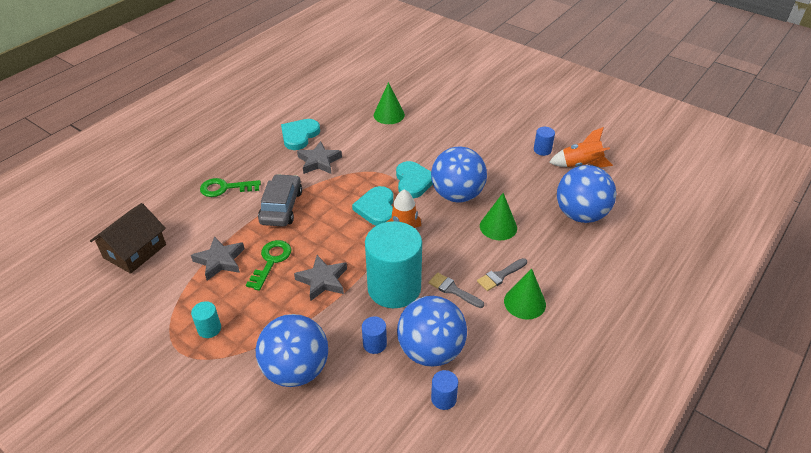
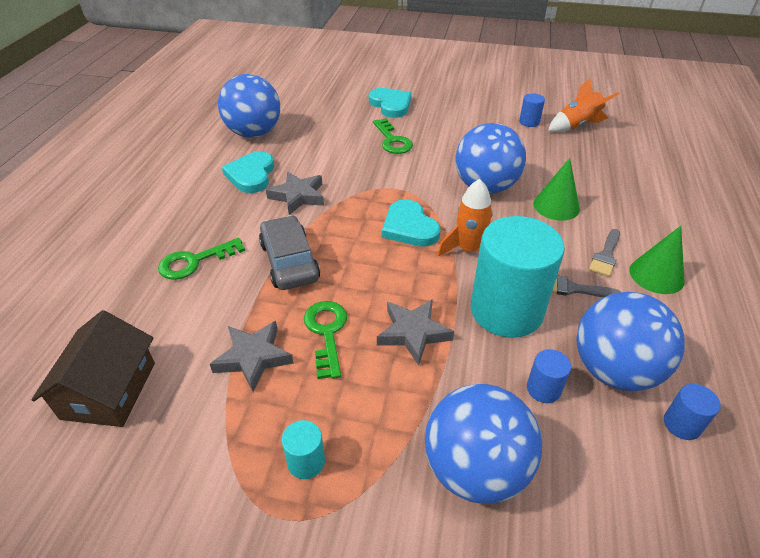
camera: 25 degrees left, 0 degrees up
green cone [374,82,405,124] -> none
turquoise heart [396,161,433,199] -> turquoise heart moved to [369,88,411,118]
blue ball [557,165,616,223] -> blue ball moved to [218,74,280,138]
none -> green key [373,118,413,154]

